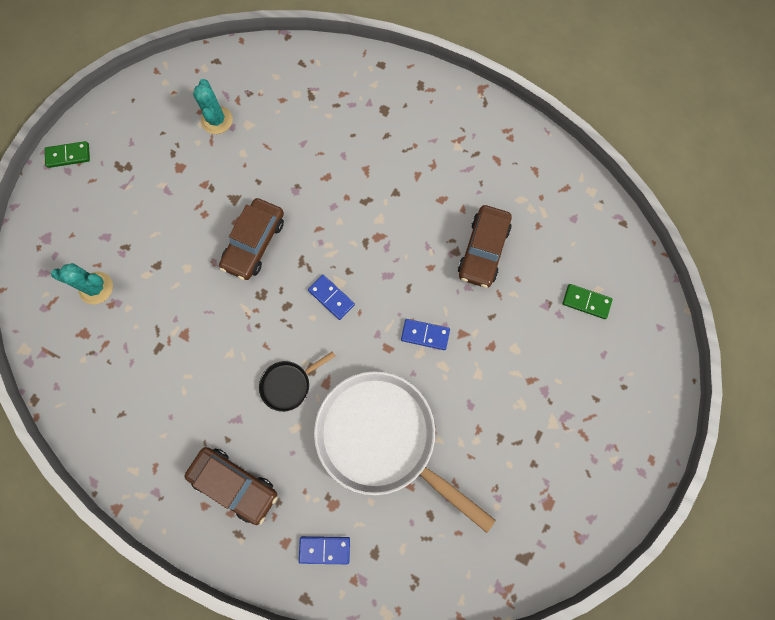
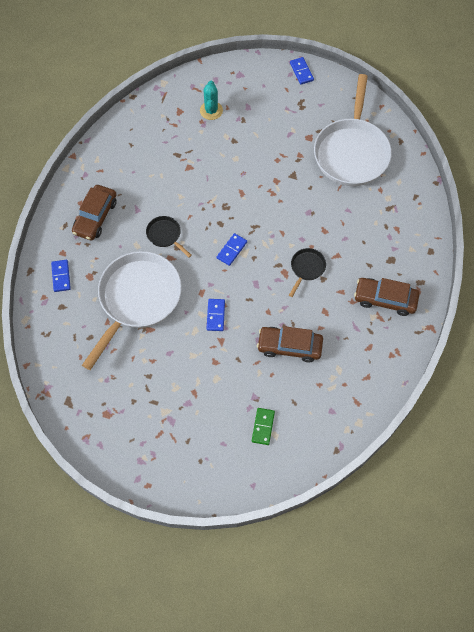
camera: 80 degrees right, 10 degrees down
green domino [45,141,90,168] -> blue domino [290,57,314,84]
turquoise cactus [193,79,233,134] -> white pan [314,74,392,186]
brown car [219,198,284,280] -> brown car moved to [354,278,420,316]
none -> black pan [289,248,326,297]

